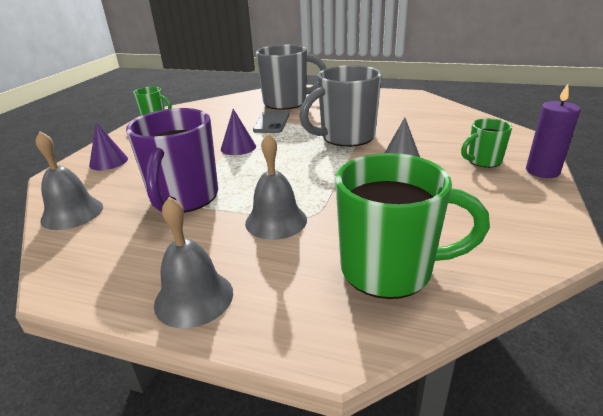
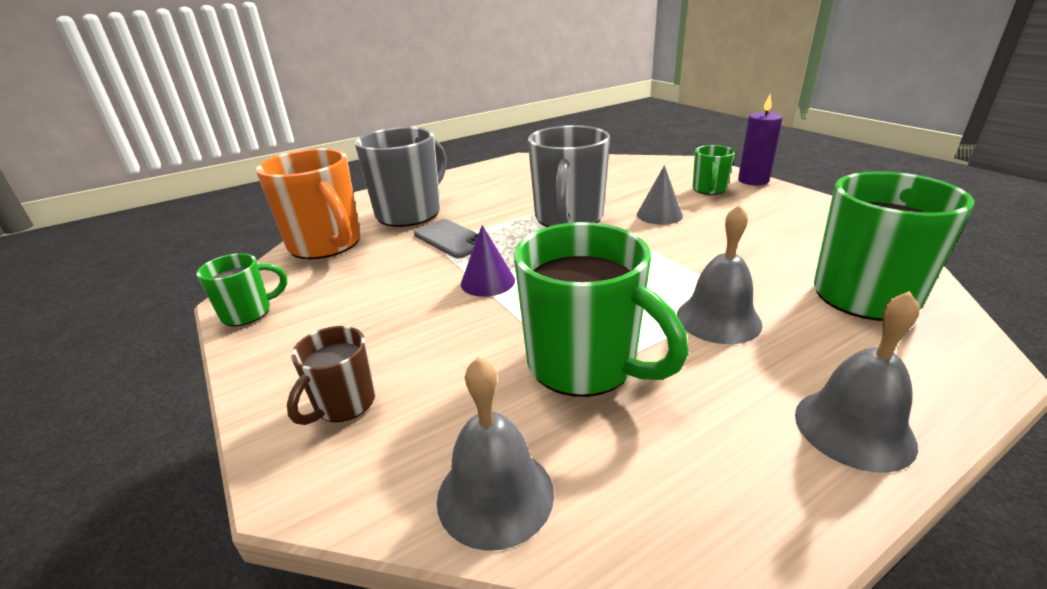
camera: 50 degrees left, 0 degrees up
purple cone [89,122,128,170] -> brown mug [287,326,375,425]
purple mug [126,108,218,213] -> green mug [514,222,689,397]
none -> orange mug [256,148,361,259]

